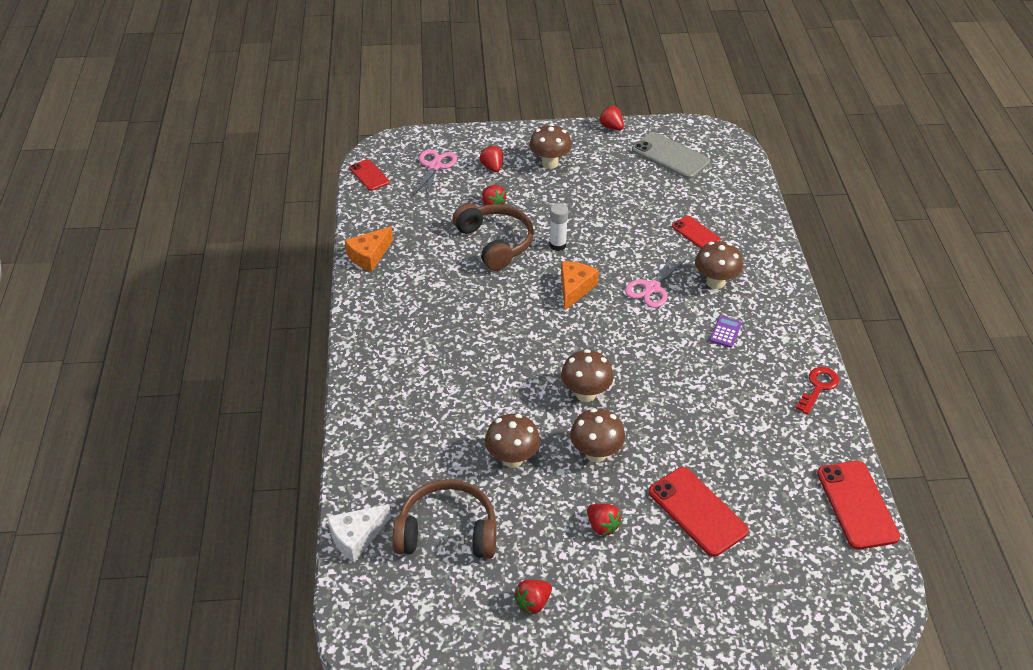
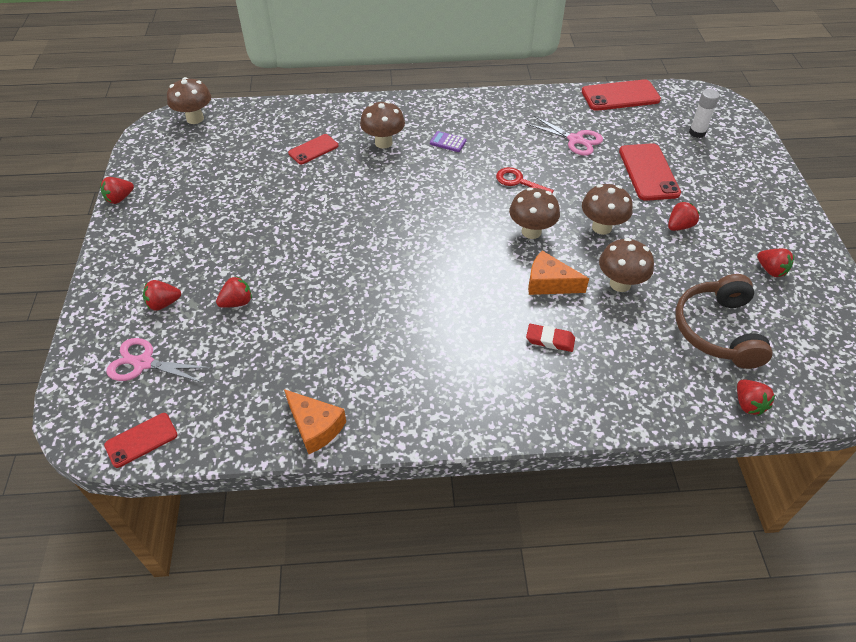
camera: 90 degrees left, 5 degrees up
white cheese [327,504,391,562] -> red strawberry [737,379,775,416]
brown headphones [453,203,534,271] -> none
brown mushroom [529,124,572,169] -> brown mushroom moved to [167,77,211,124]
white glue stick [549,203,568,251] -> white glue stick moved to [689,89,720,138]
orange cheese [561,261,599,310] -> orange cheese moved to [528,250,589,295]
pink scissors [625,253,688,308] -> pink scissors moved to [527,116,603,156]
grey phone [632,132,710,179] -> none
red phone [649,467,749,557] -> red phone turned 60 degrees counterclockwise [619,143,681,201]
red key [796,367,839,415] -> red key moved to [496,167,554,193]
none -> red eraser [526,324,575,352]

